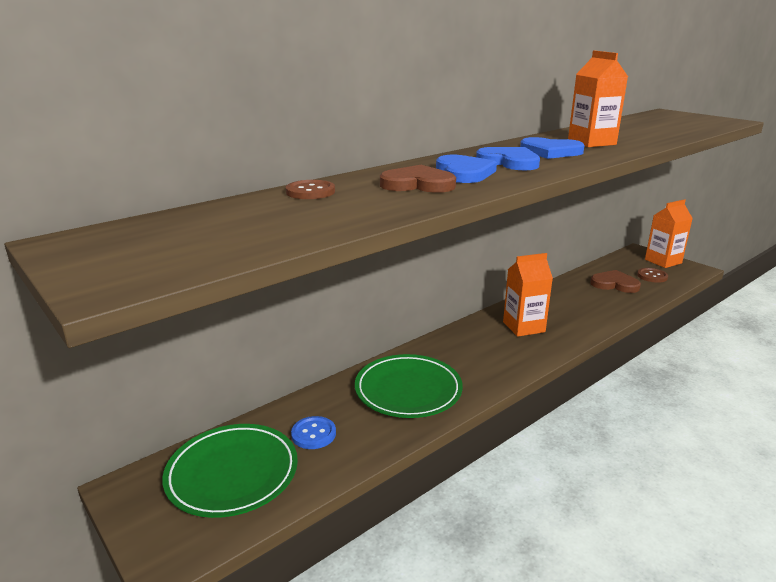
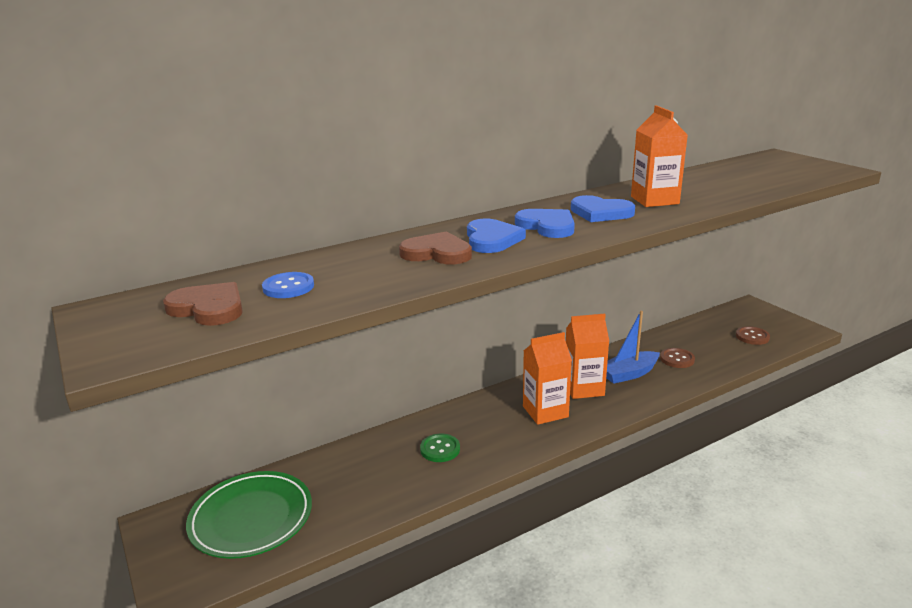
camera: 10 degrees right, 0 degrees up
brown button [286,180,335,199] -> brown button moved to [660,348,695,368]
blue button [291,416,336,449] -> blue button moved to [262,272,314,298]
green plate [355,354,463,418] -> green button [420,434,460,462]
brown heart [590,270,641,293] -> brown heart moved to [163,282,243,326]
orange carton [645,199,693,268] -> orange carton moved to [523,332,572,425]
none -> blue boat [606,311,660,384]

